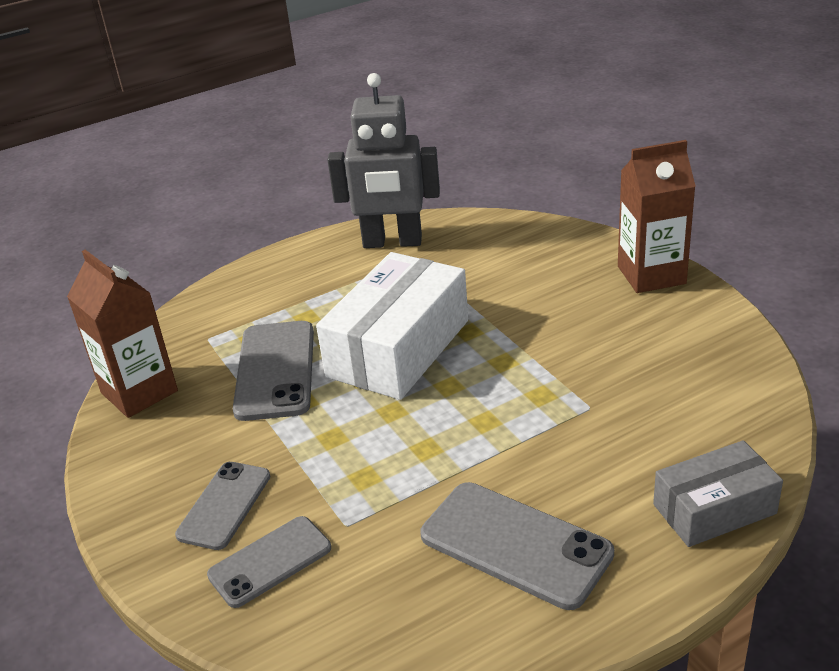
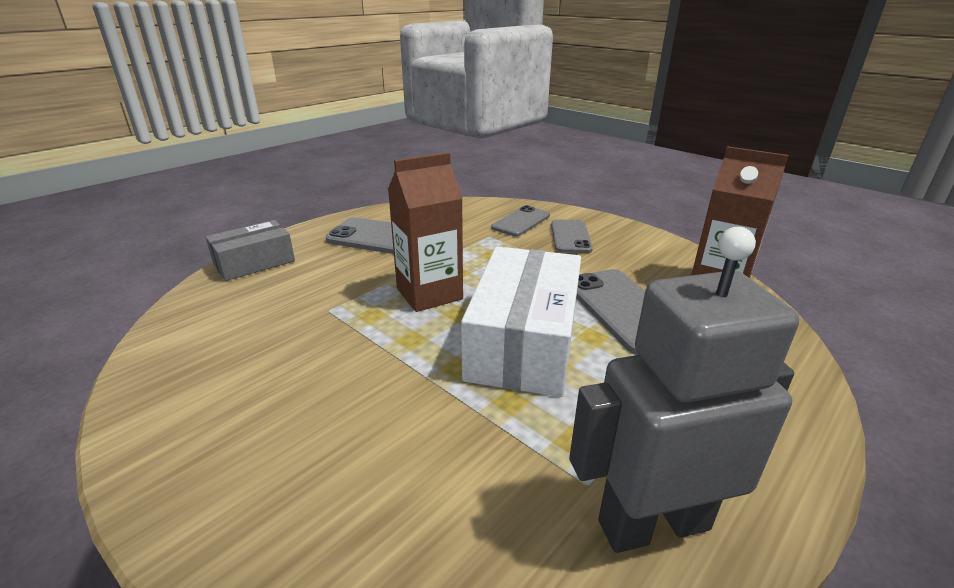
camera: 160 degrees right, 5 degrees down
brown carton [618,140,696,293] -> brown carton moved to [388,152,463,312]

